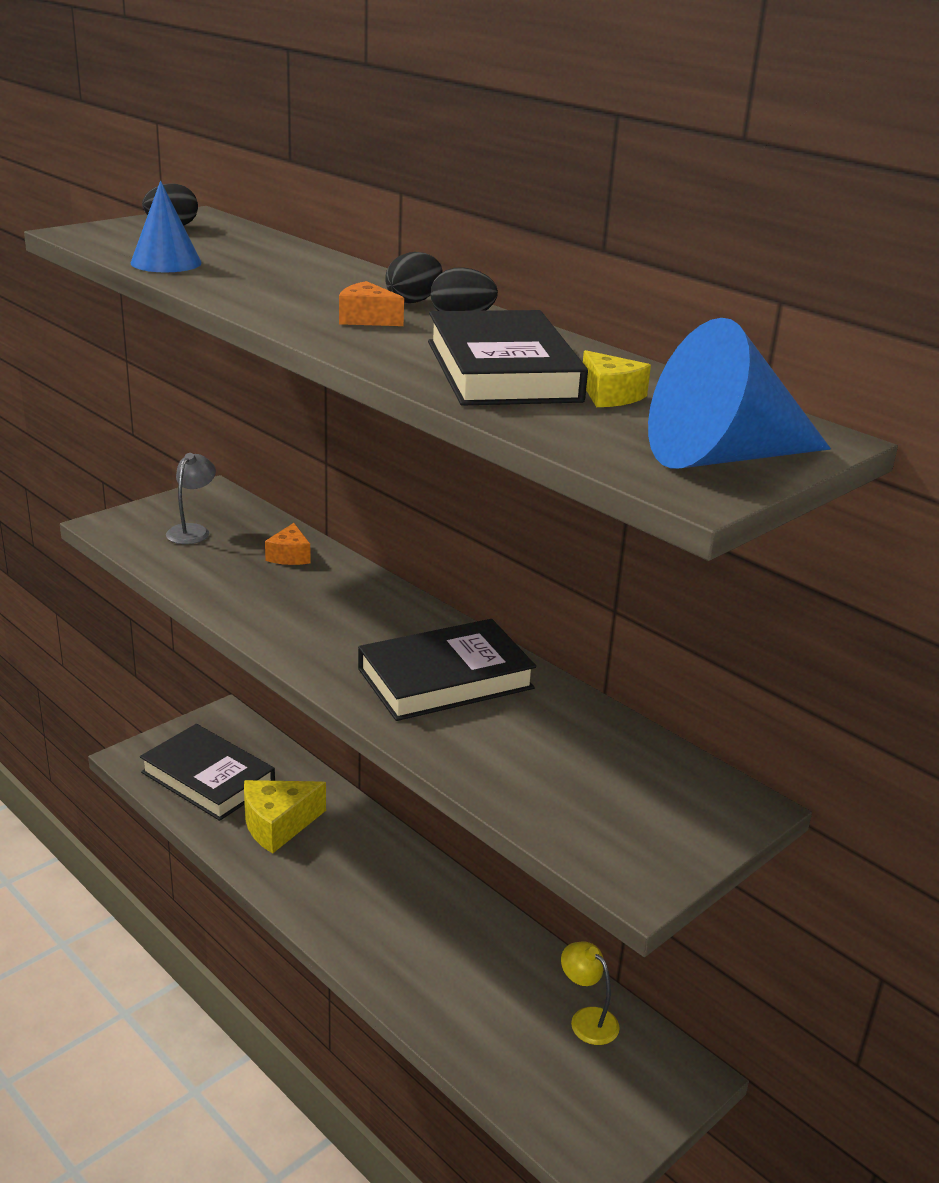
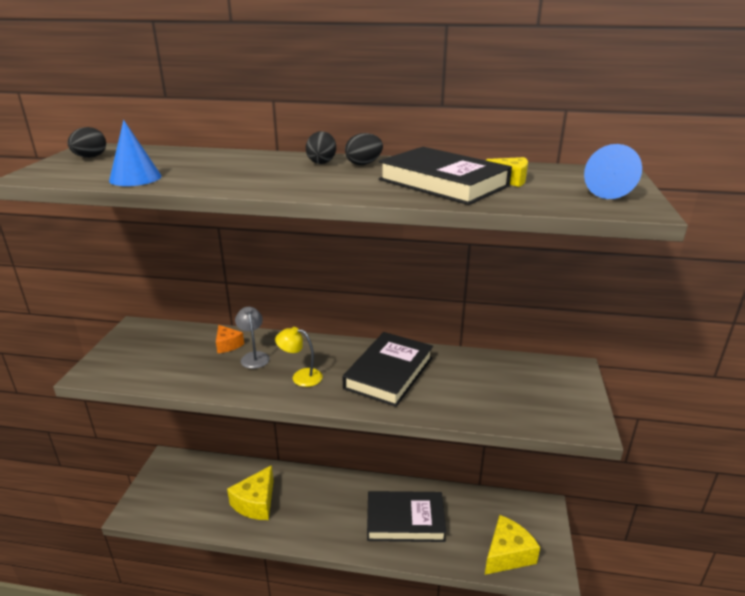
camera: 35 degrees left, 0 degrees up
black book [140,724,275,821] -> black book moved to [367,491,446,542]
grey lamp [166,453,216,544] -> grey lamp moved to [235,307,270,369]
orange cheese [339,281,404,326] -> none
yellow lamp [561,941,620,1045] -> yellow lamp moved to [275,327,323,387]
blue cone [648,318,831,469] -> blue cone [584,144,642,199], size x0.64
none -> yellow cheese [485,515,540,575]

